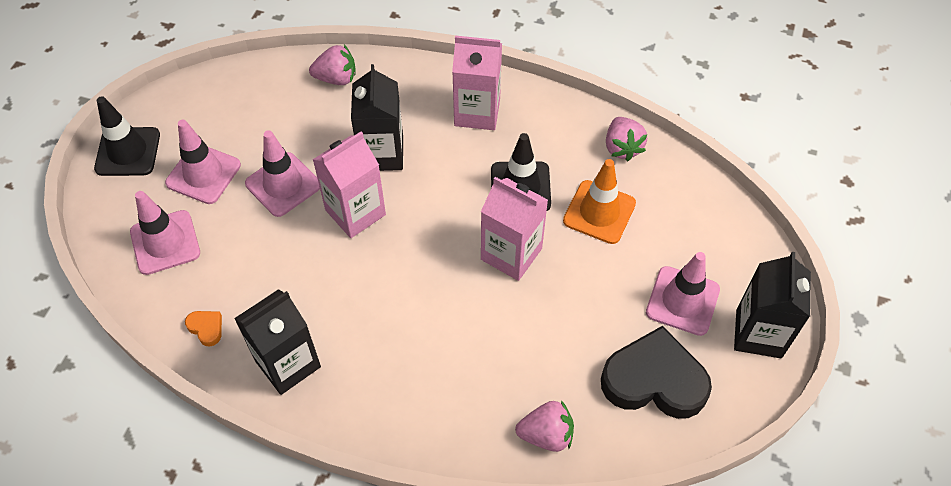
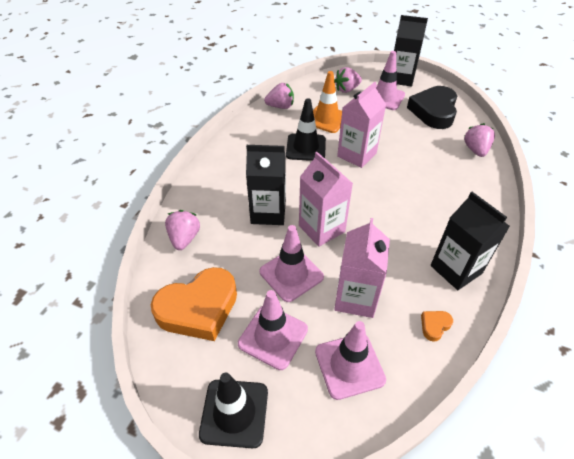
camera: 85 degrees left, 10 degrees down
pink carton [452,36,502,130] -> pink carton moved to [334,218,390,318]
none -> orange heart [151,267,237,341]
none -> pink strawberry [334,67,362,93]

